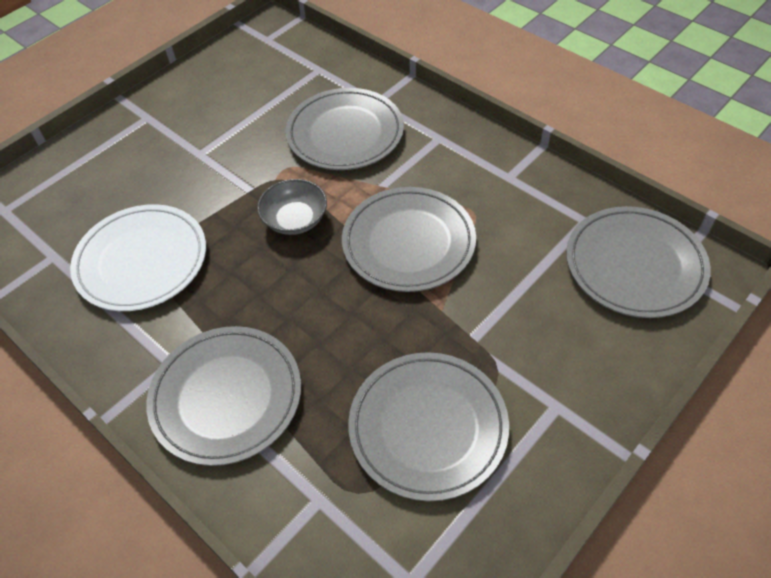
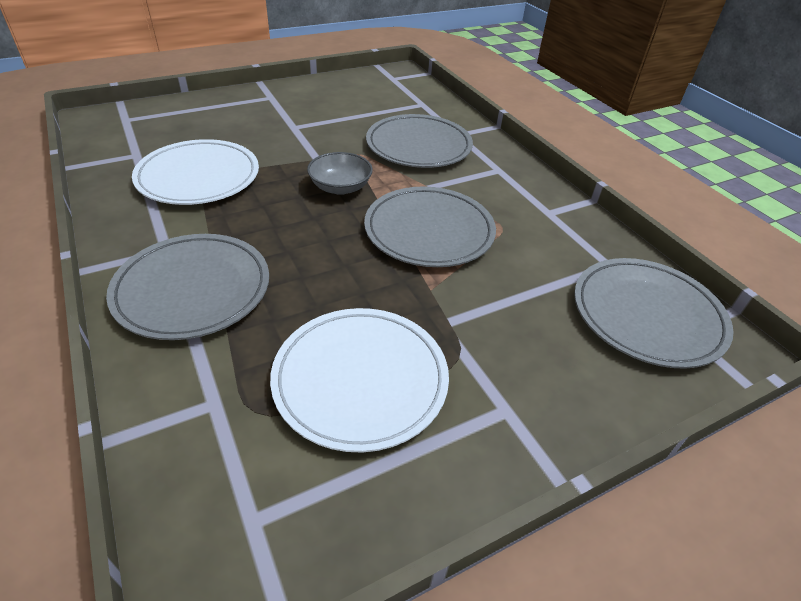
camera: 15 degrees right, 10 degrees down
grey plate [348,352,509,501] -> white plate [270,308,449,452]

